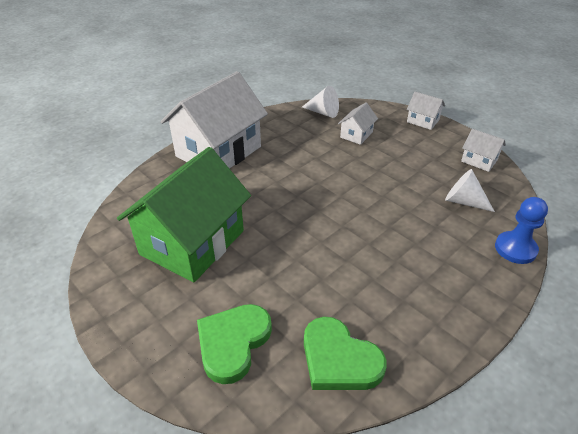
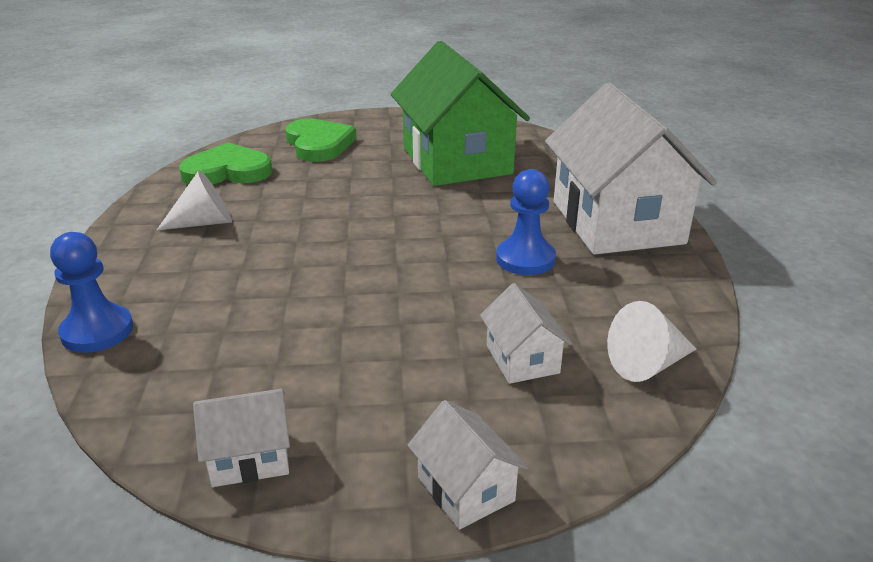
camera: 130 degrees right, 10 degrees down
white house [407,92,445,130] -> white house turned 75 degrees clockwise [408,400,528,529]
white cone [445,169,495,212] -> white cone moved to [157,170,232,230]
none -> blue pawn [496,169,556,275]

